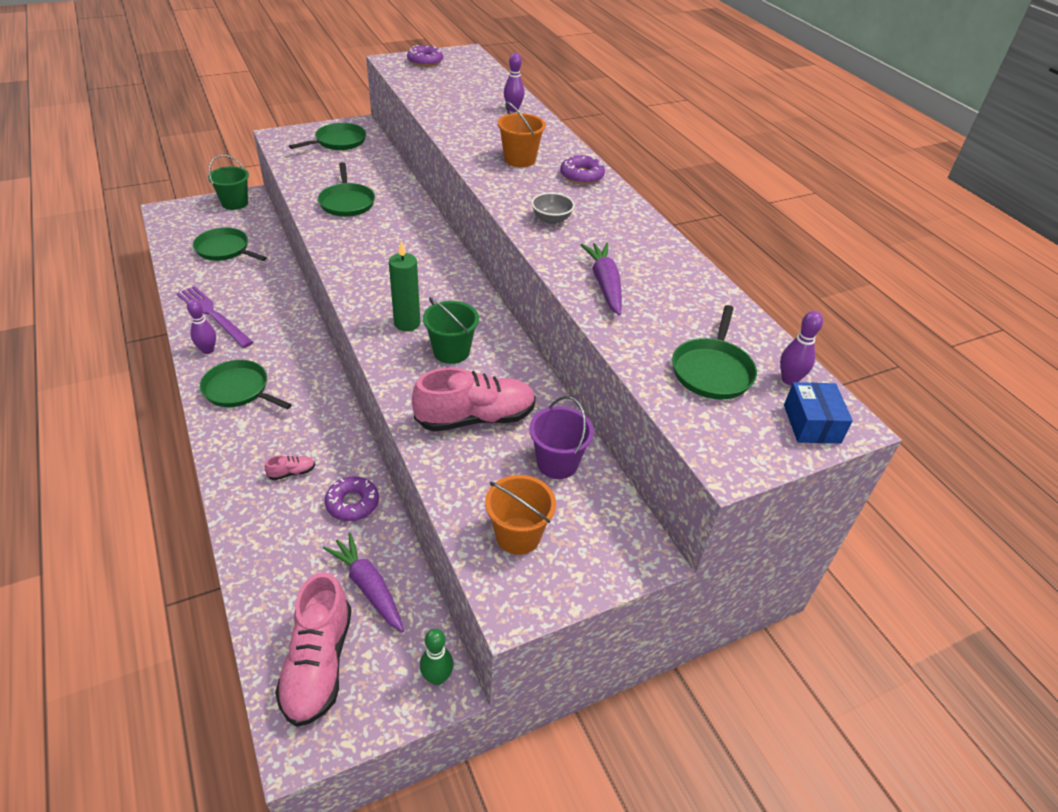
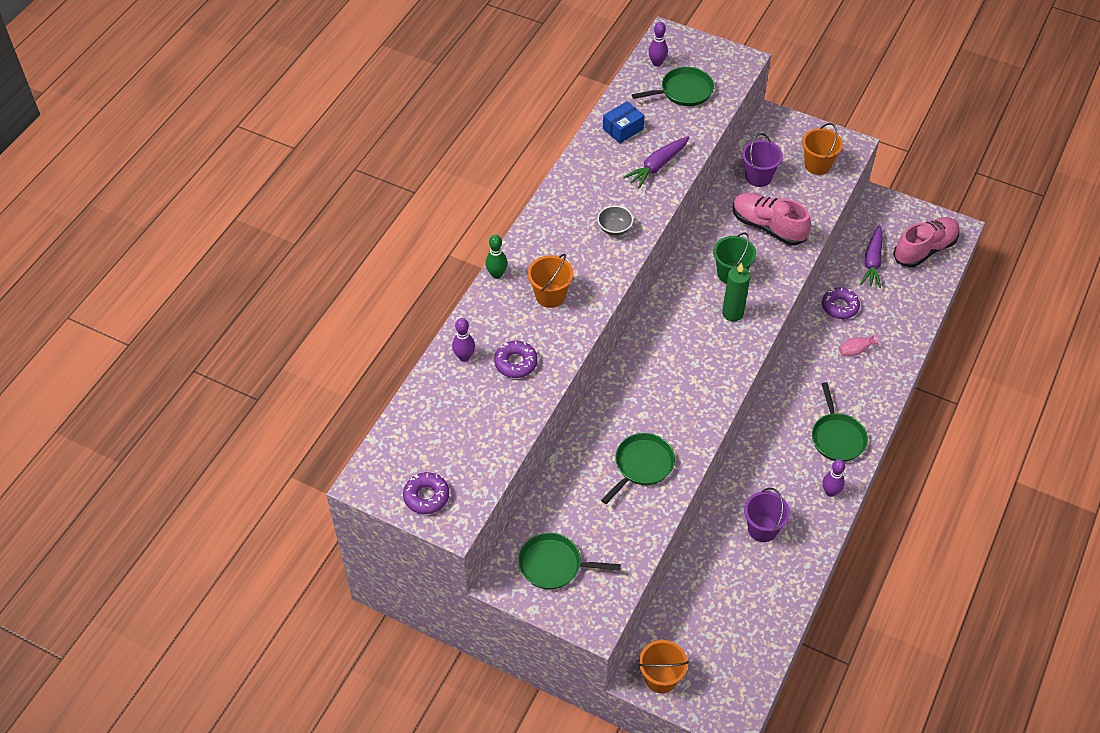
camera: 125 degrees left, 10 degrees up
purple fork [177,286,253,348] -> none
green pan [193,227,267,261] -> none
green bucket [208,155,249,210] -> orange bucket [638,640,689,693]
pink shoe [264,455,315,480] -> pink vase [839,334,878,356]
green bowling pin [420,629,454,685] -> green bowling pin moved to [486,235,507,279]
purple donut [560,155,605,184] -> purple donut moved to [494,341,538,378]
blue box [784,382,853,444] -> blue box moved to [603,101,644,143]
none -> purple bucket [744,488,790,542]

